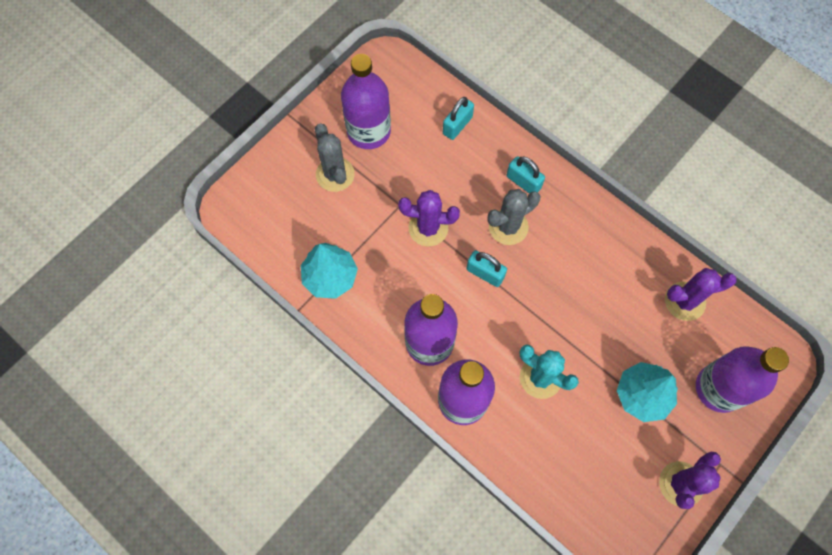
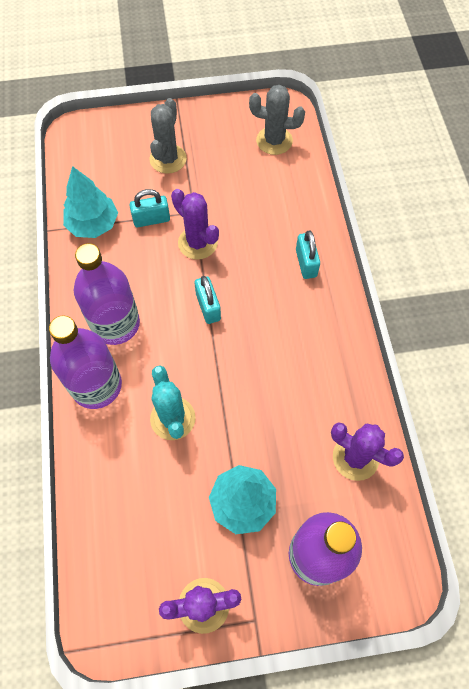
camera: 40 degrees right, 5 degrees down
purple bottle [341,54,391,149] -> none
turquoise padlock [443,97,474,140] -> turquoise padlock moved to [130,189,170,227]
grey cactus [487,189,540,245] -> grey cactus moved to [249,85,305,155]

